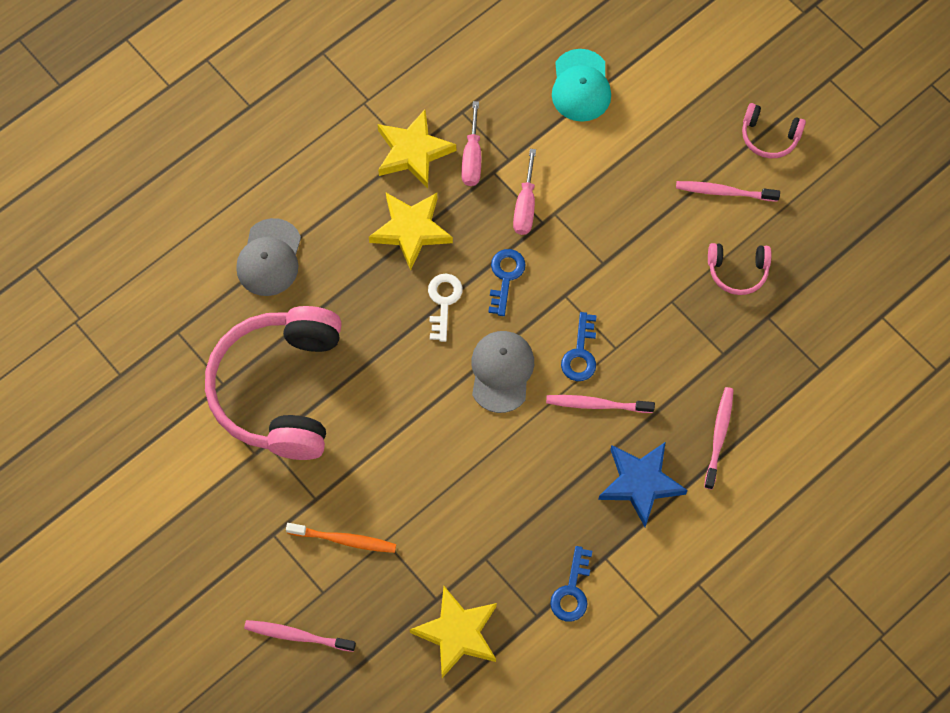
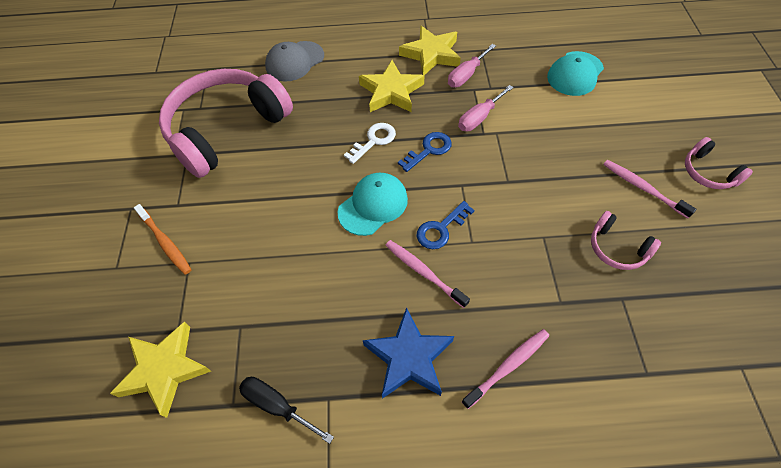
camera: 40 degrees right, 10 degrees down
pink toothbrush [244,620,356,652] -> none
grey cap [471,331,534,413] -> turquoise cap [338,173,408,236]
blue key [550,546,592,622] -> black screwdriver [239,377,334,444]

